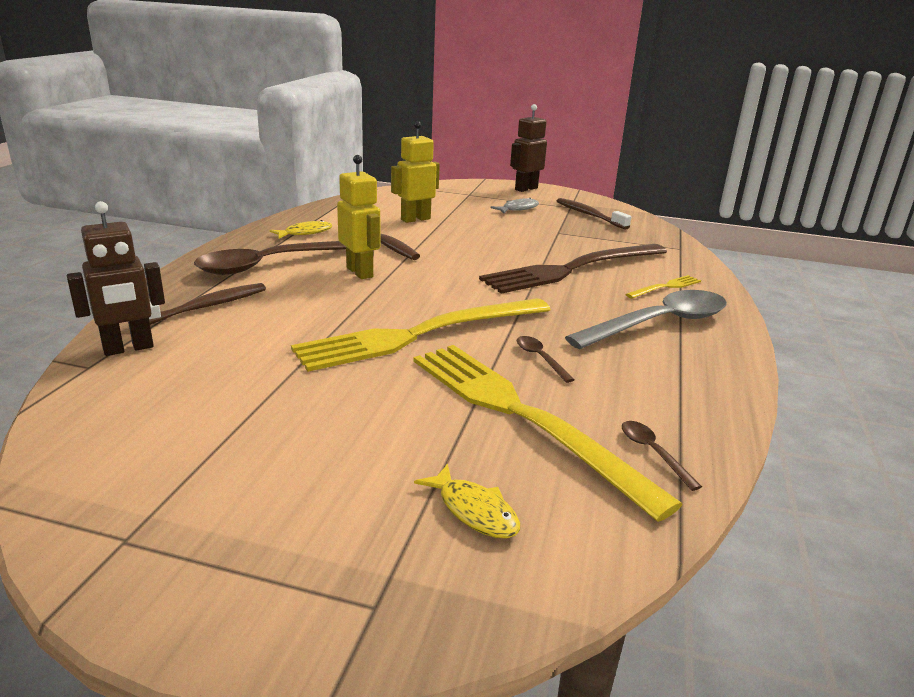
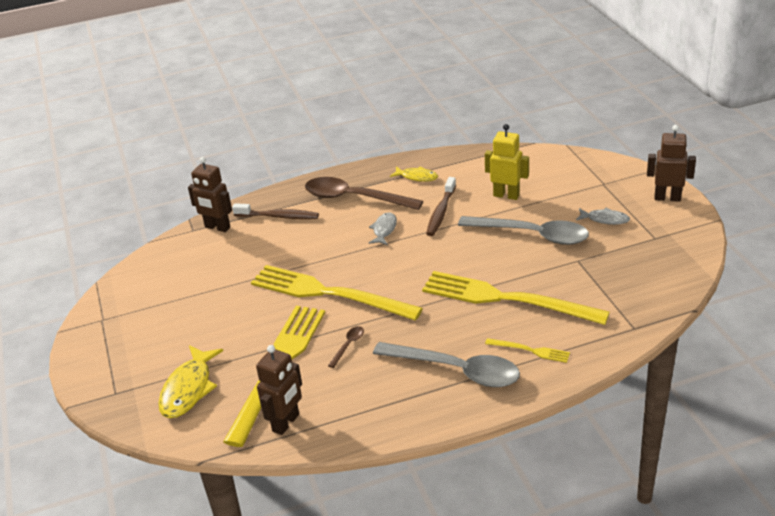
camera: 60 degrees right, 10 degrees up
yellow robot [337,155,380,279] -> grey fish [369,212,397,245]
yellow fish [414,464,520,539] -> yellow fish [158,345,223,418], size x1.66
brown fork [479,244,667,294] -> yellow fork [422,271,610,325]
brown toothbrush [557,198,631,230] -> none
brown spoon [622,421,702,491] -> brown robot [256,345,302,435]
none -> grey spoon [458,216,589,245]

